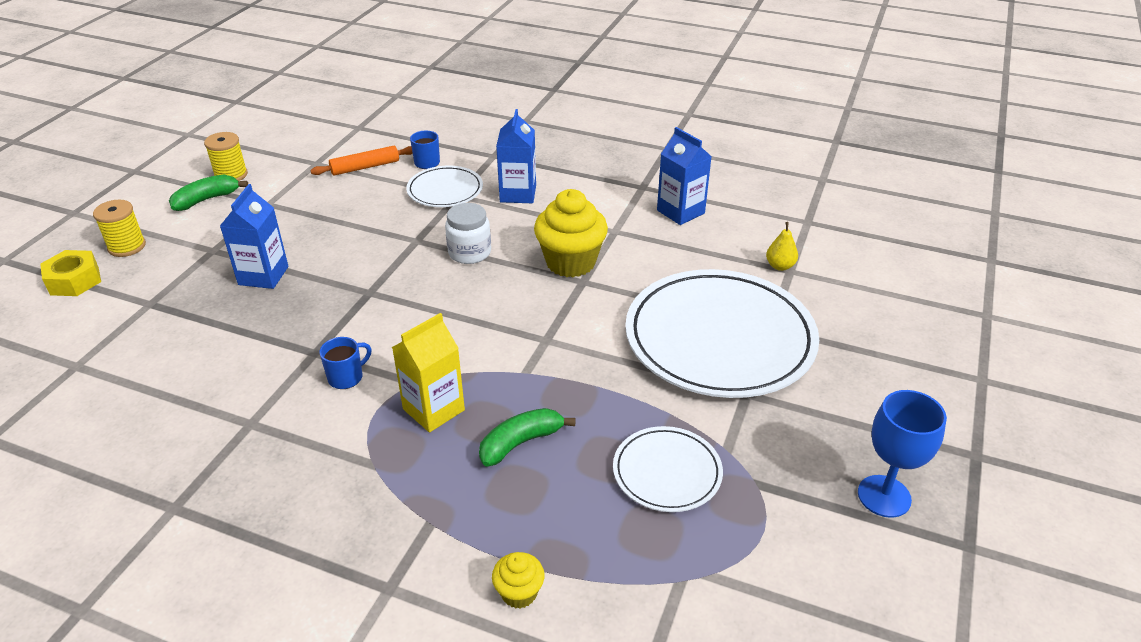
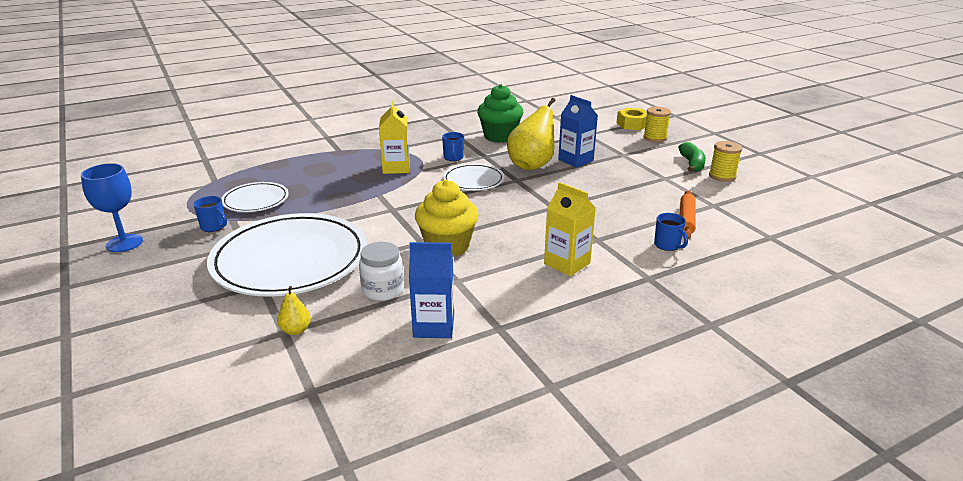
camera: 130 degrees right, 10 degrees down
white plate [406,166,483,207] -> white plate moved to [443,164,505,191]
white jar [445,203,491,264] -> white jar moved to [359,242,404,301]
green banana [479,408,576,466] -> none
yellow cupcake [492,552,545,609] -> none
blue carton [496,109,536,203] -> yellow carton [544,182,596,276]
none -> blue mug [193,196,227,232]
none -> green cupcake [477,84,523,143]
none -> yellow pear [507,98,555,170]

